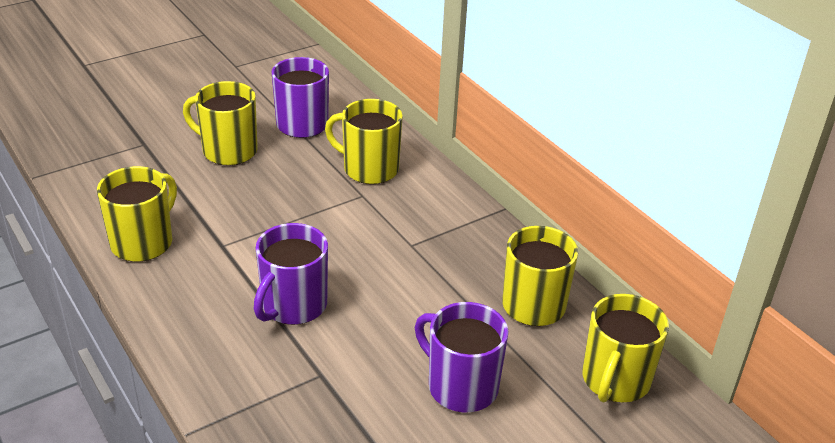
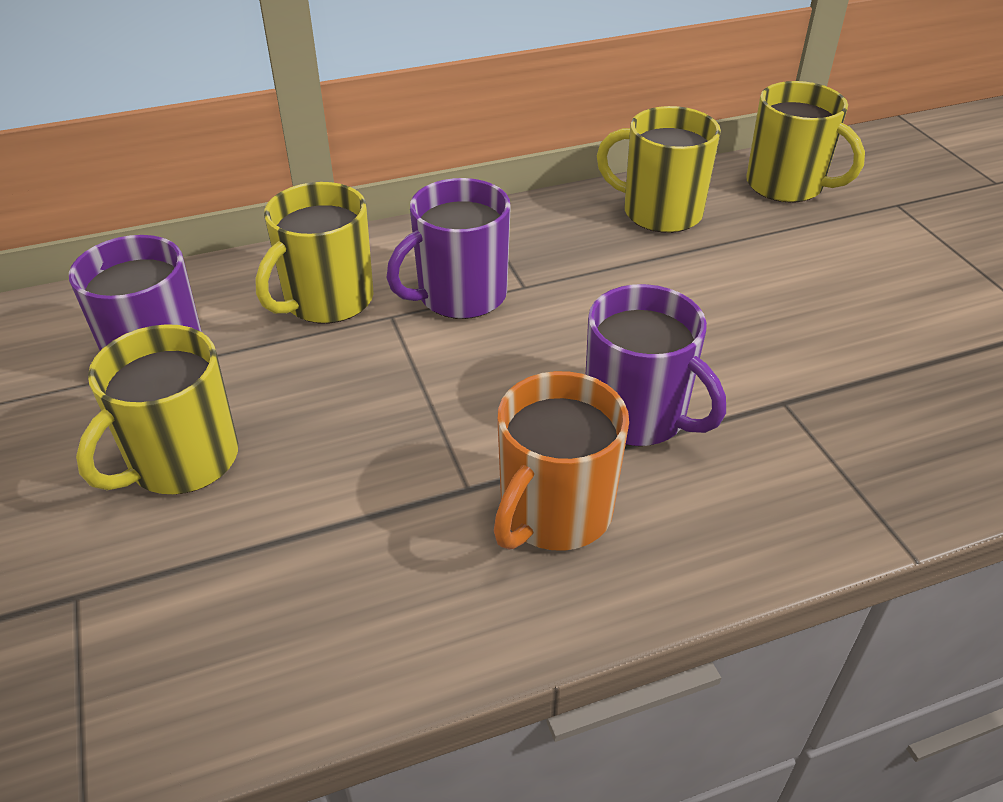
camera: 75 degrees left, 5 degrees up
yellow mug [97,166,177,262] -> none
purple mug [415,302,508,413] -> purple mug moved to [387,178,511,319]
none -> orange mug [494,371,629,551]

